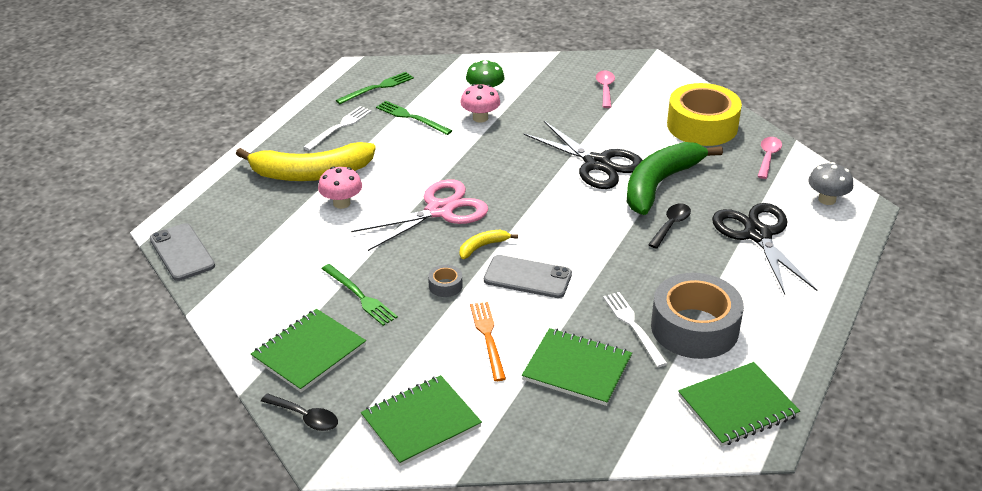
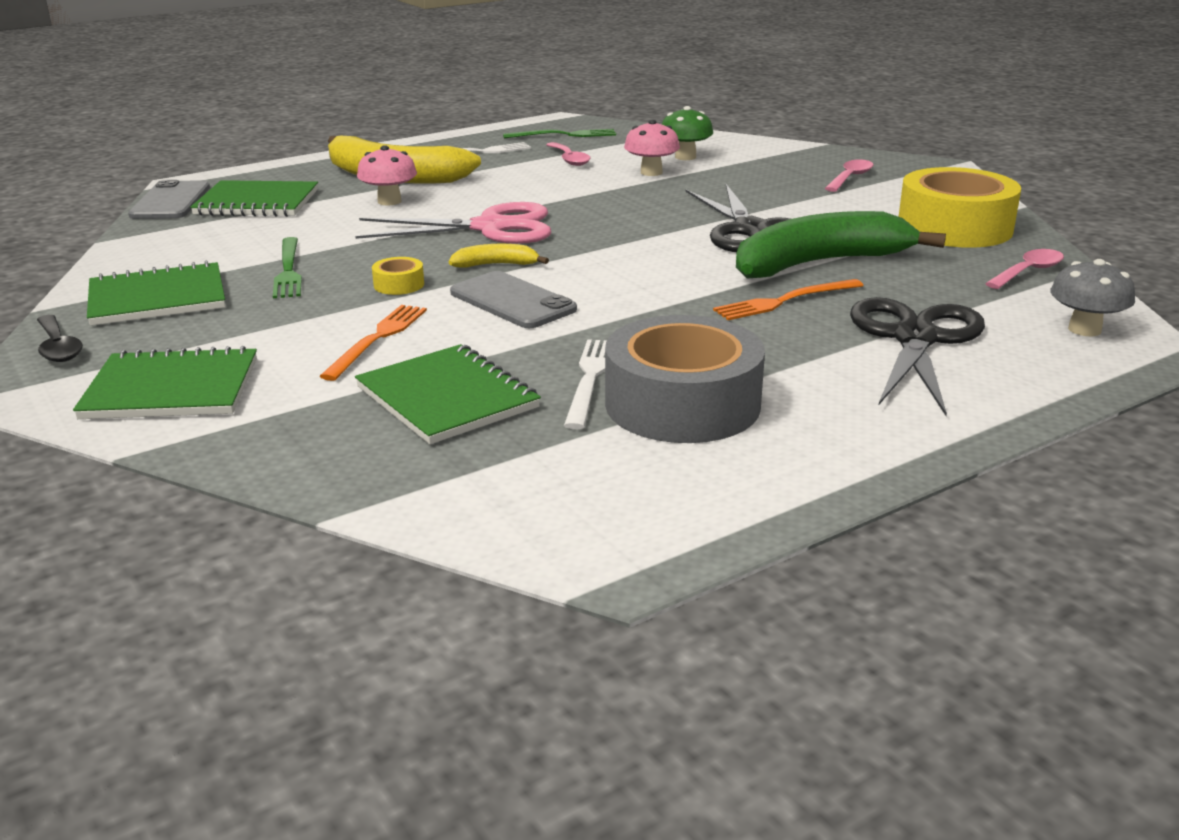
camera: 30 degrees right, 10 degrees down
green fork [376,101,452,135] -> pink spoon [546,142,591,166]
grey tape [428,265,462,297] -> yellow tape [372,257,424,295]
black spoon [648,203,691,249] -> orange fork [713,279,864,320]
green notebook [678,362,800,446] -> green notebook moved to [190,180,318,217]

